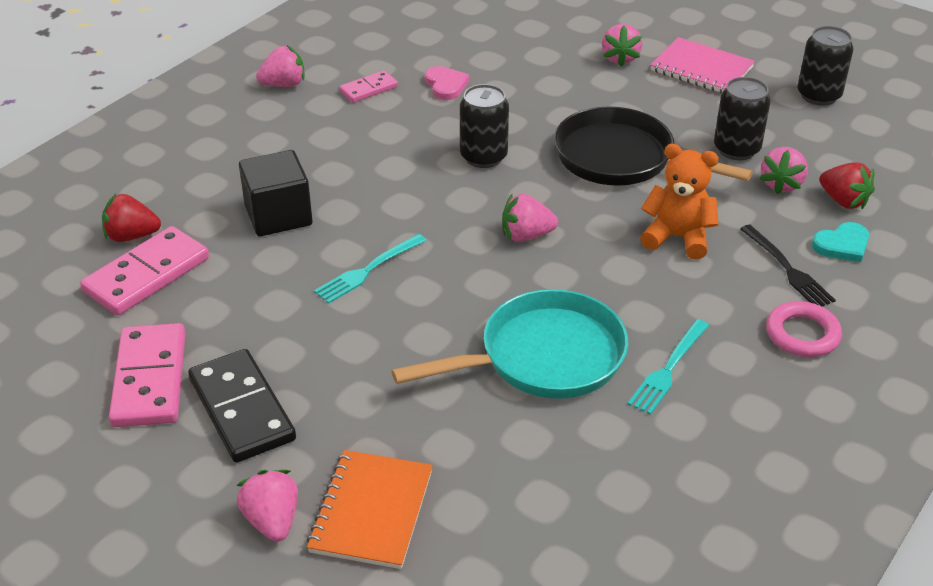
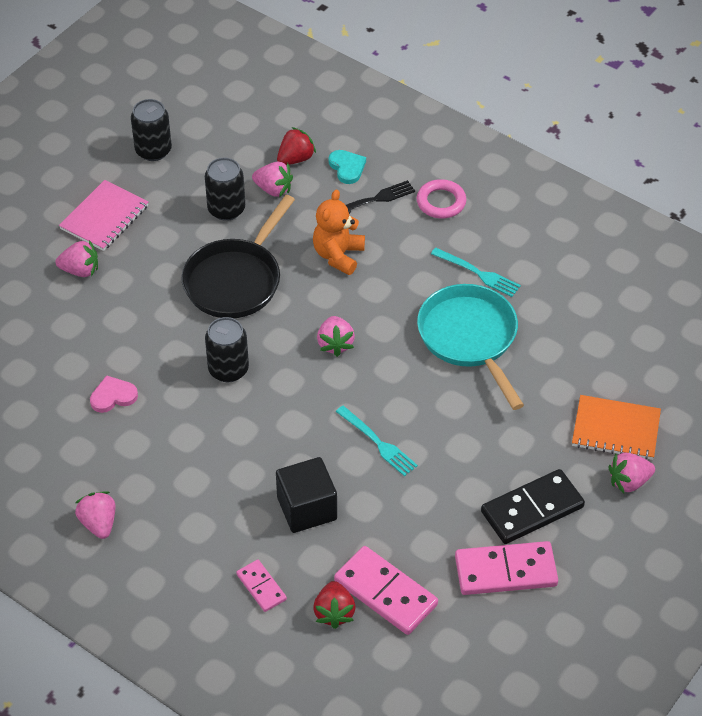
camera: 90 degrees left, 10 degrees up
pink domino [339,70,398,103] -> pink domino moved to [236,560,287,612]

